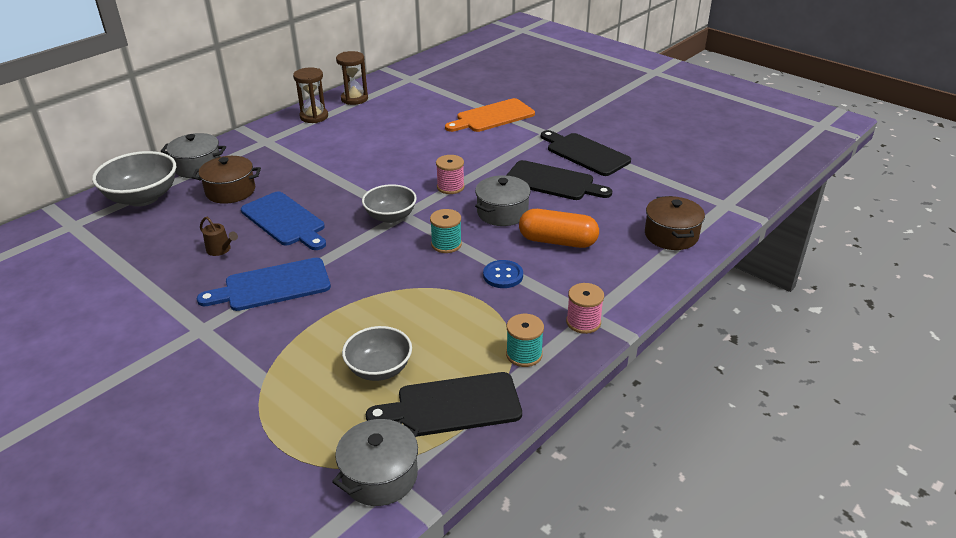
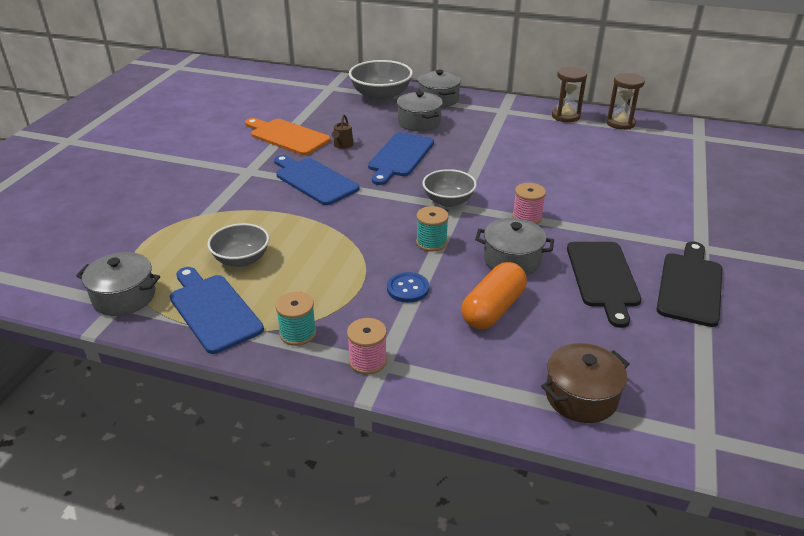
camera: 65 degrees right, 0 degrees up
brown pot [192,156,261,204] -> grey pot [397,91,443,131]
black cutting board [366,372,522,437] -> blue cutting board [170,267,264,354]
orange cutting board [445,98,535,132] -> orange cutting board moved to [245,118,331,155]
orange capsule [519,209,599,248] -> orange capsule turned 45 degrees clockwise [461,262,527,329]

